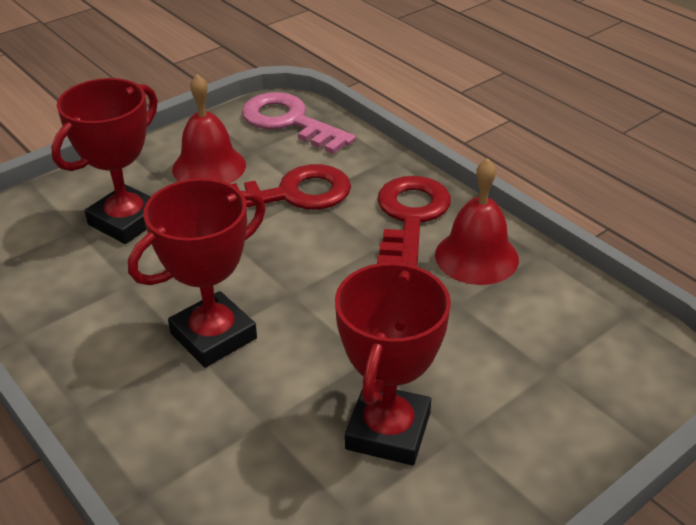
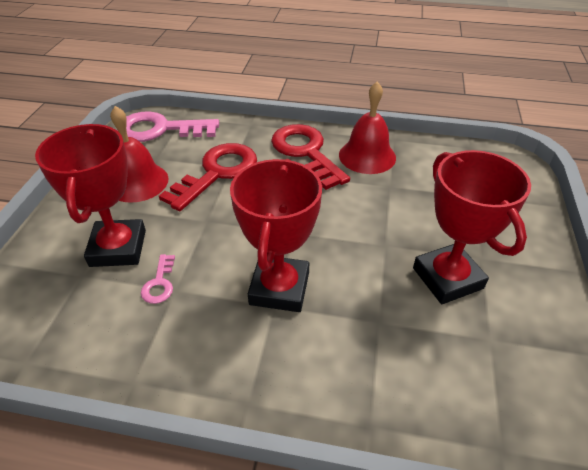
camera: 40 degrees left, 5 degrees up
none -> pink key [141,254,175,304]

